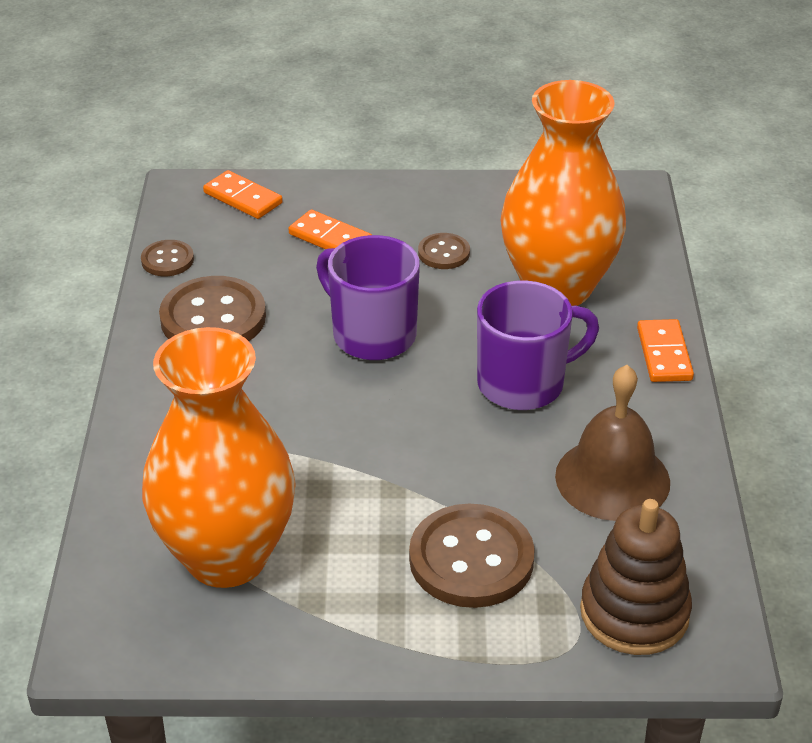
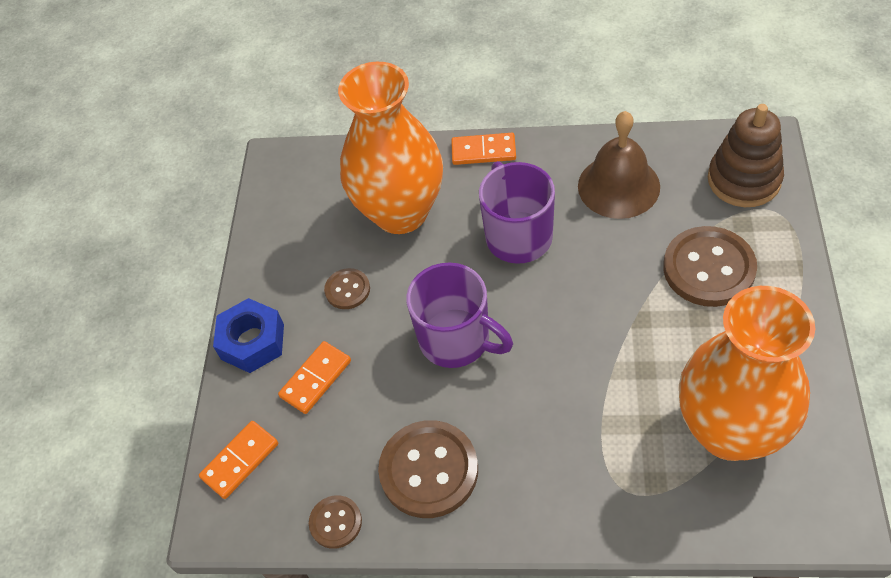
camera: 80 degrees left, 15 degrees up
purple mug [316,235,420,360] -> purple mug turned 105 degrees counterclockwise [406,262,513,368]
none -> blue nut [213,298,284,373]

